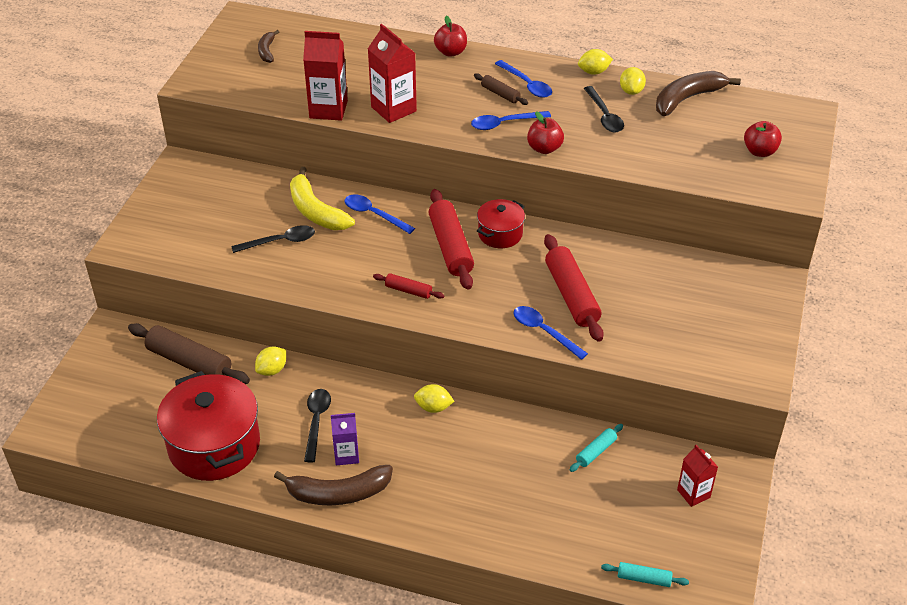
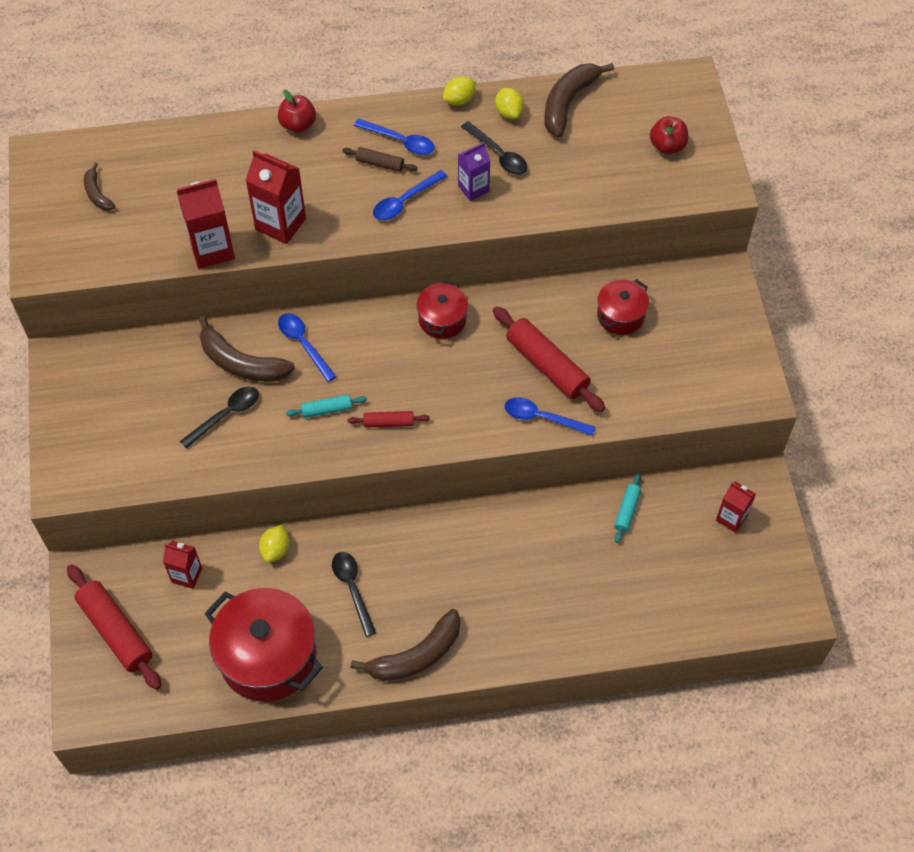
camera: 25 degrees left, 15 degrees up
brown rolling pin [128,323,250,384] -> red carton [163,541,202,589]
yellow banana [290,167,355,230] -> brown banana [199,316,295,382]
purple carton [331,413,359,465] -> purple carton moved to [458,142,491,201]
blue spoon [345,194,415,234] -> blue spoon turned 45 degrees clockwise [278,313,337,382]
yellow lemon [414,384,454,413] -> none
red rolling pin [428,189,474,290] -> red rolling pin moved to [67,565,161,690]
red apple [527,111,564,154] -> none
turquoise rolling pin [601,562,689,587] -> turquoise rolling pin moved to [286,395,367,418]
none -> red pot [597,279,649,335]

